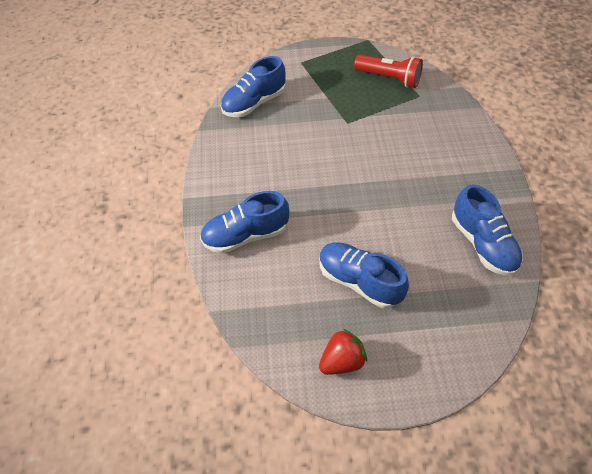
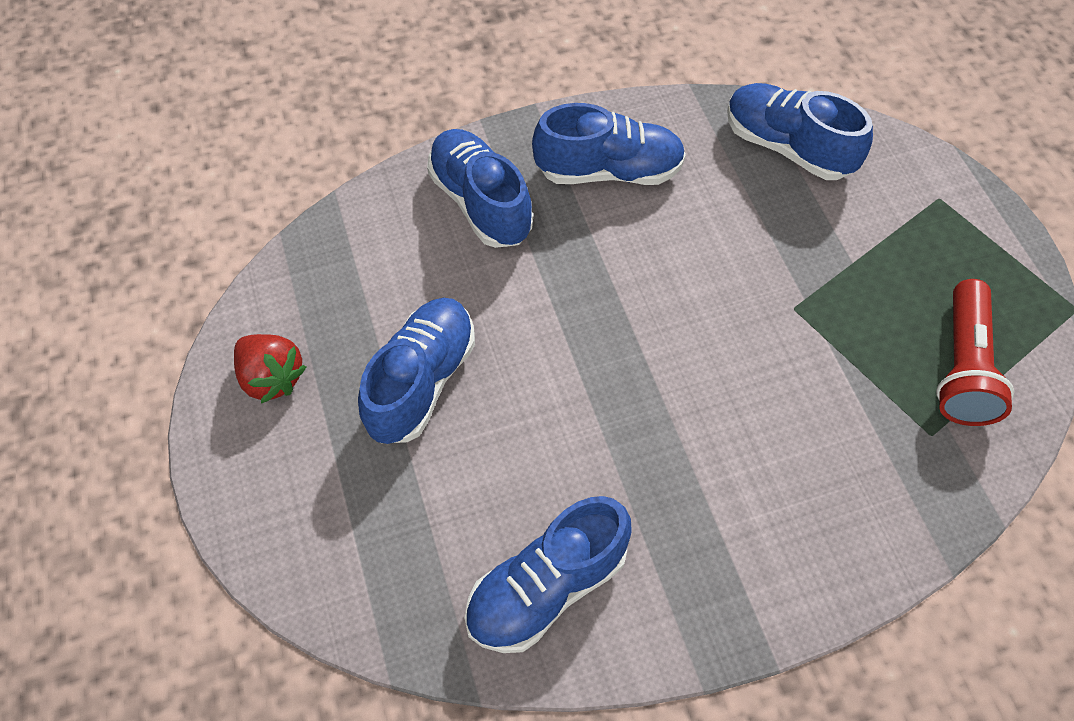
camera: 75 degrees right, 5 degrees up
none -> blue shoe [532,103,686,185]

